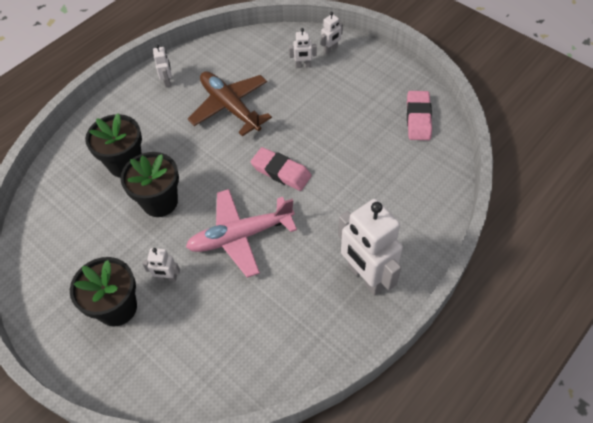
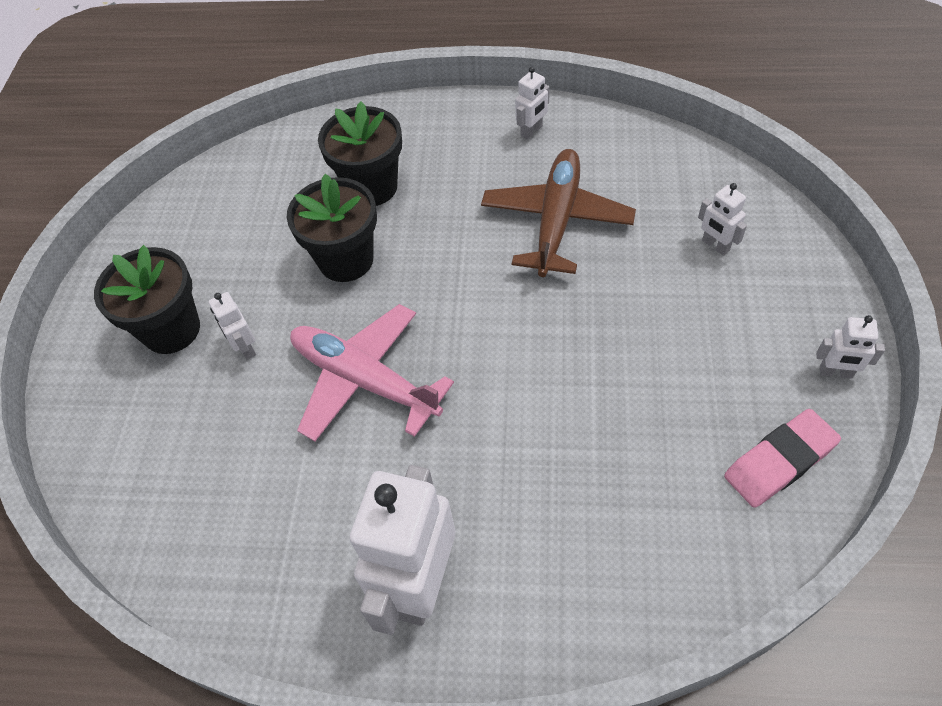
camera: 55 degrees right, 0 degrees up
pink eraser [251,147,312,191] -> none
white robot [321,12,343,55] -> white robot moved to [816,315,885,379]

